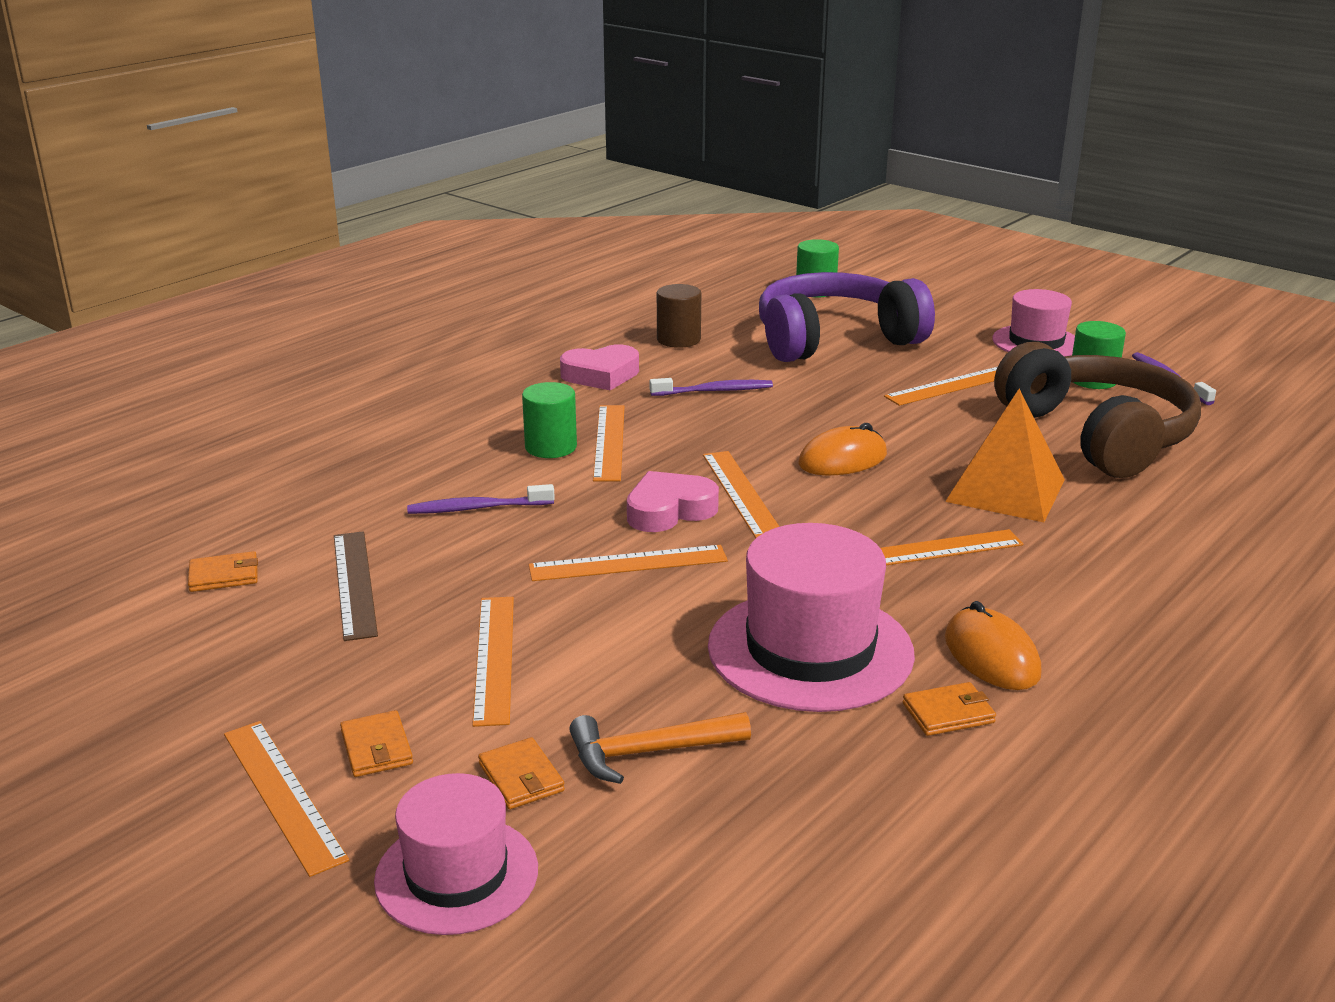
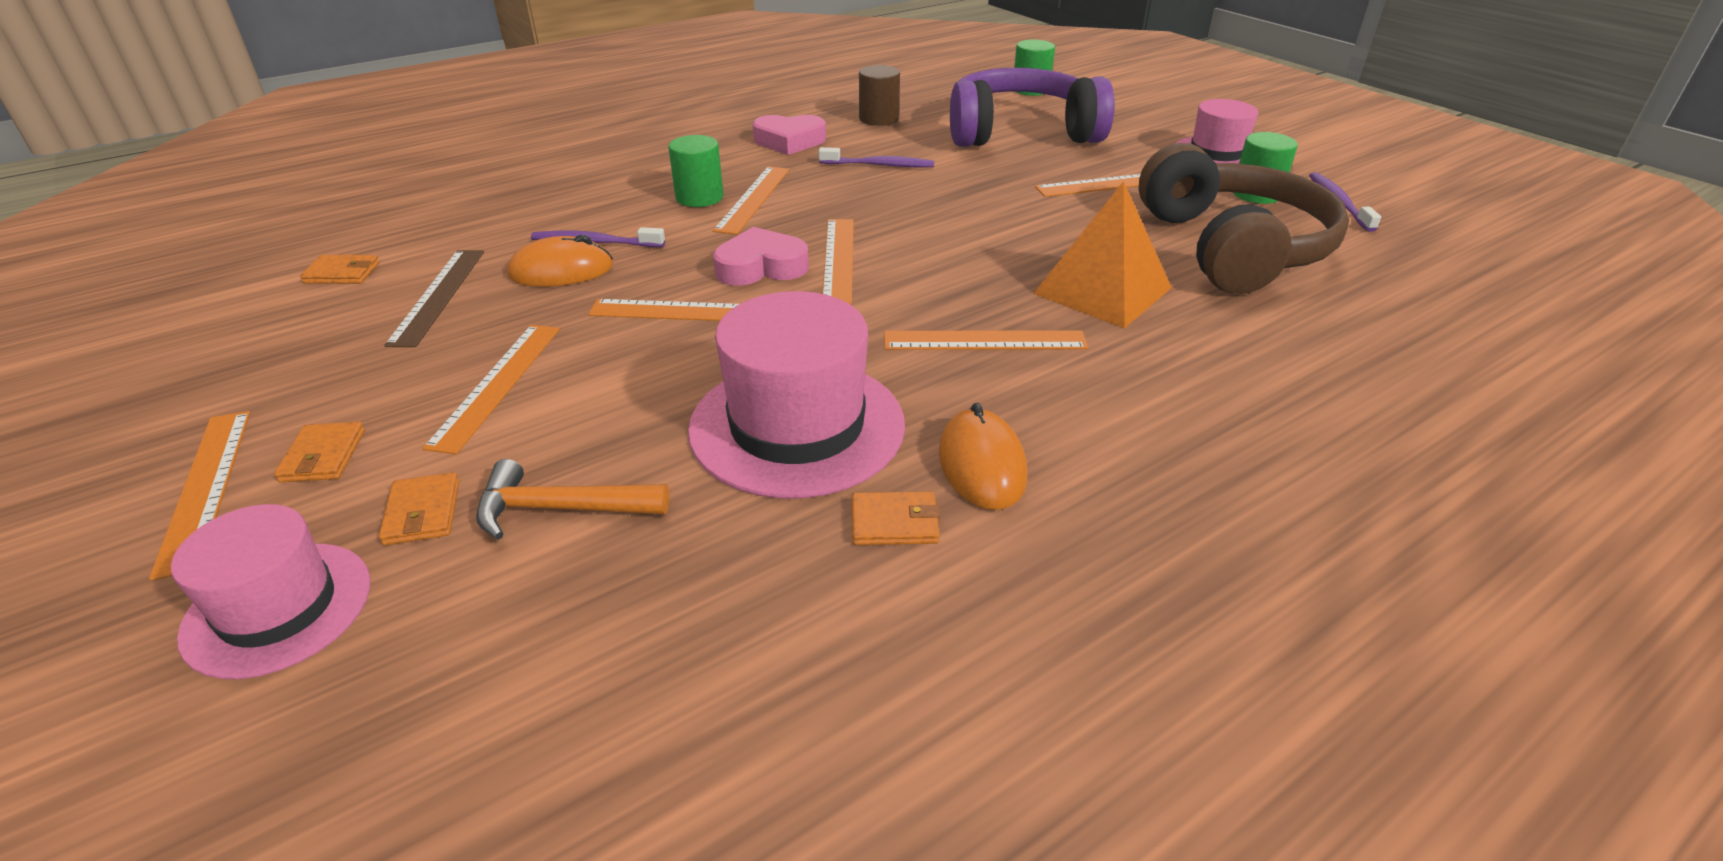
camera: 15 degrees right, 10 degrees up
orange mouse [798,423,887,475] -> orange mouse moved to [507,235,613,287]

